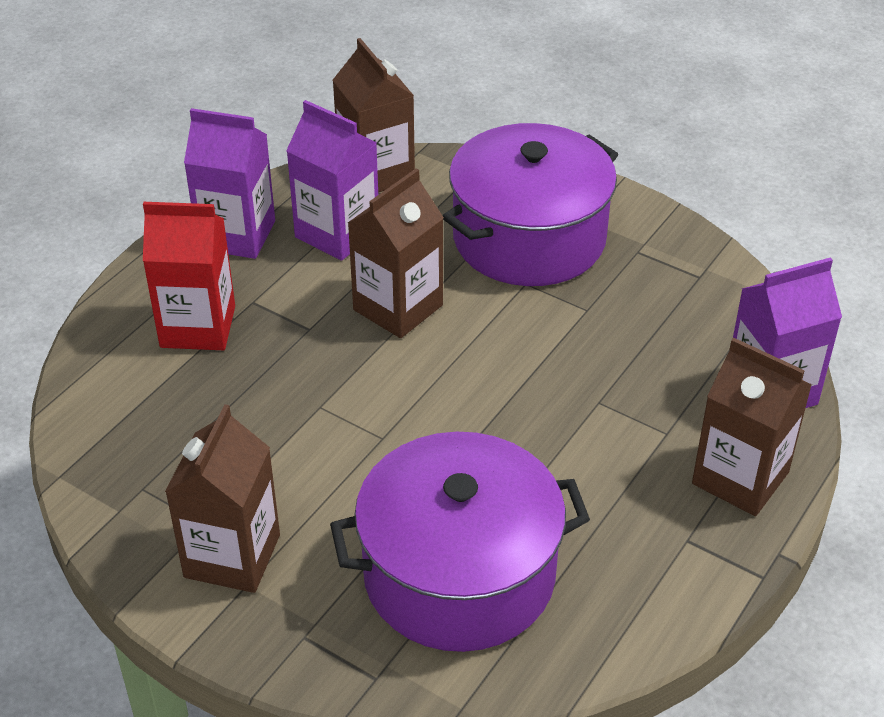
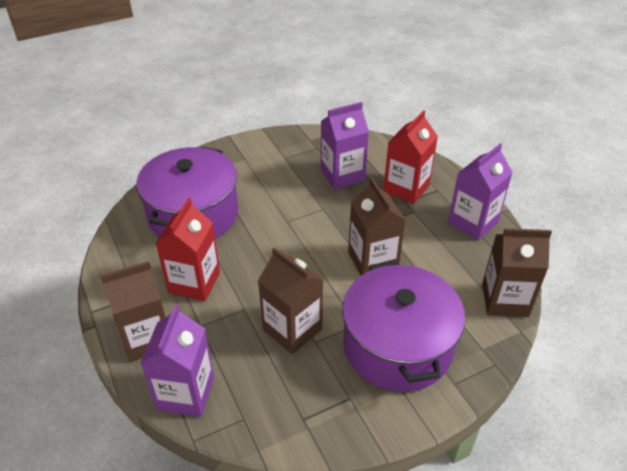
camera: 120 degrees right, 0 degrees up
brown carton [165,404,280,593] -> brown carton moved to [258,247,323,354]
purple carton [286,100,378,261] -> purple carton moved to [321,102,369,189]
none -> red carton [156,198,220,301]

